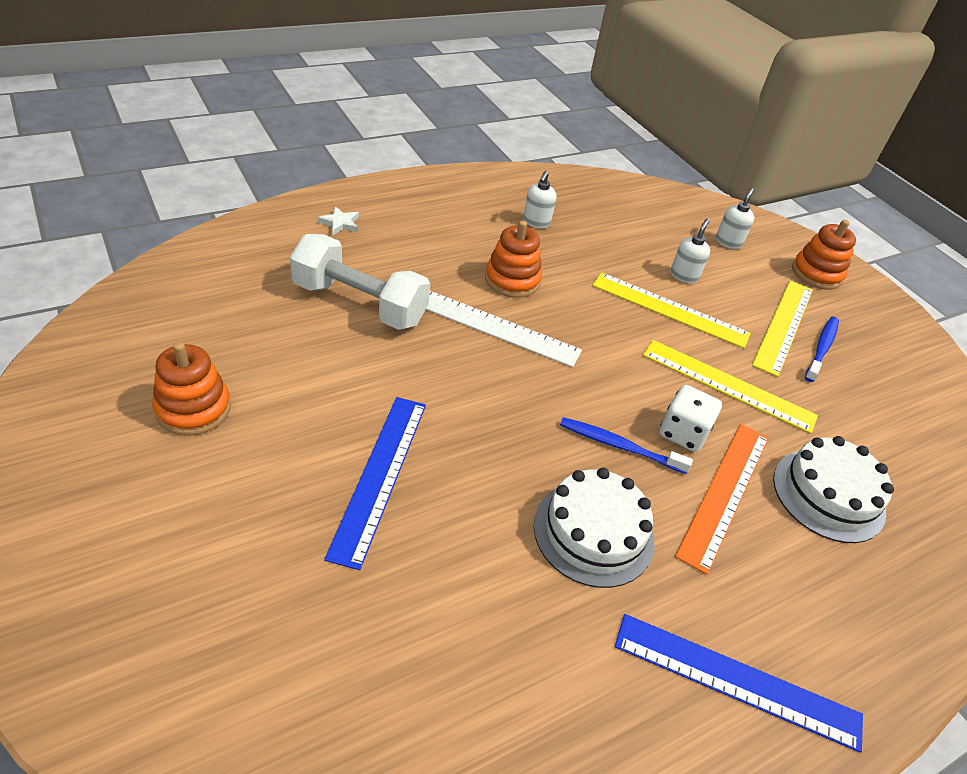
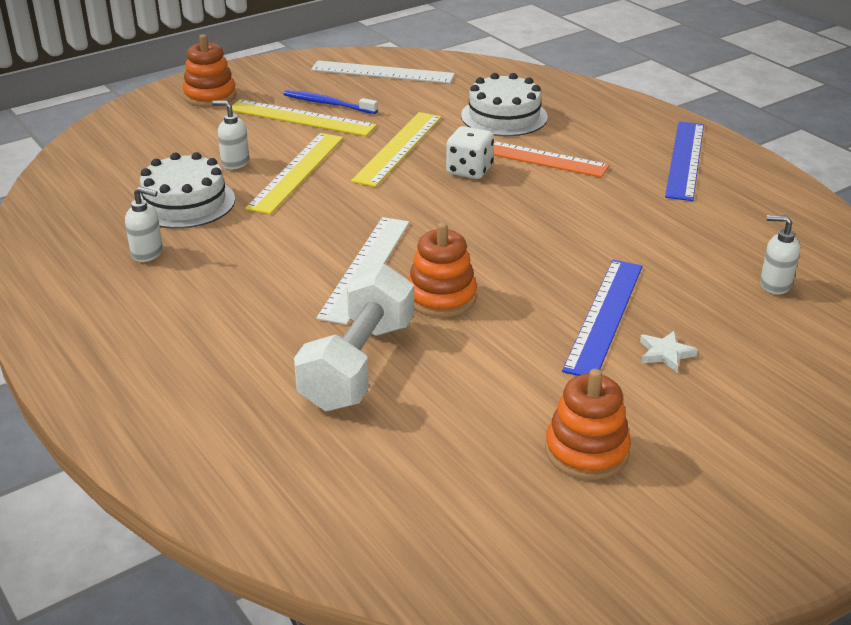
camera: 90 degrees left, 10 degrees down
white star [318,206,359,235] -> white star moved to [640,331,698,372]
blue ruler [324,397,426,570] -> blue ruler turned 75 degrees counterclockwise [562,260,643,376]
orange stacking toy [485,221,542,298] -> orange stacking toy moved to [408,222,477,317]
white cake [534,468,655,588] -> white cake moved to [140,152,235,229]
blue toothbrush [560,417,693,474] -> none
white soap dispenser [716,188,755,249] -> white soap dispenser moved to [760,215,800,294]
none -> white ruler [311,60,455,84]

